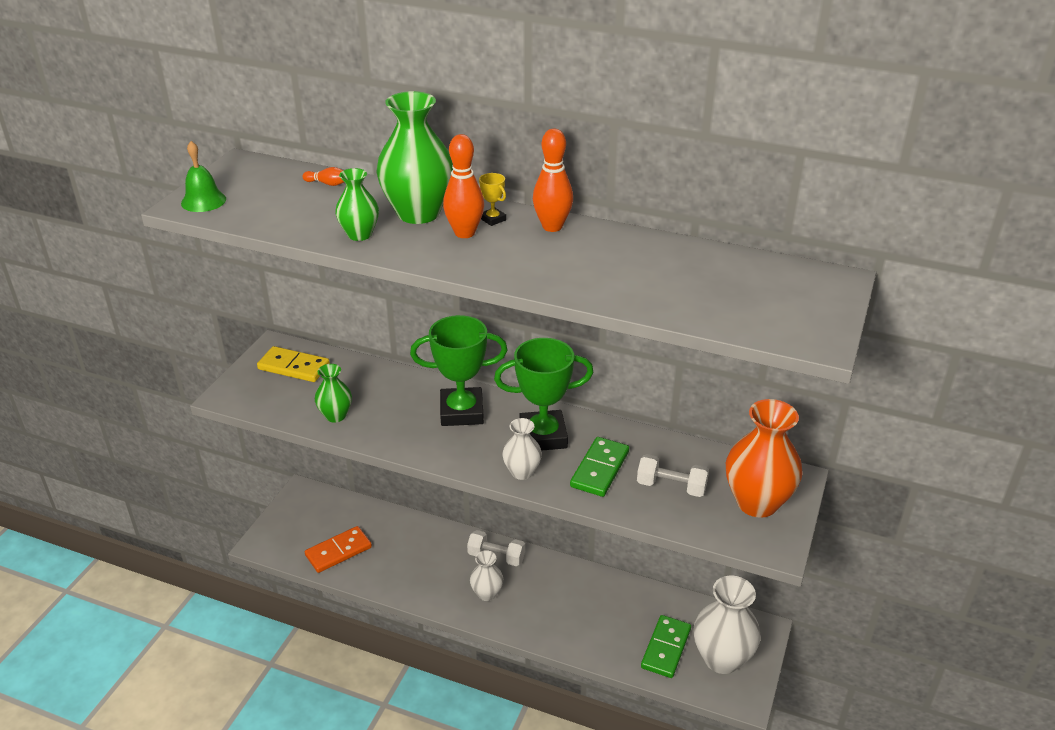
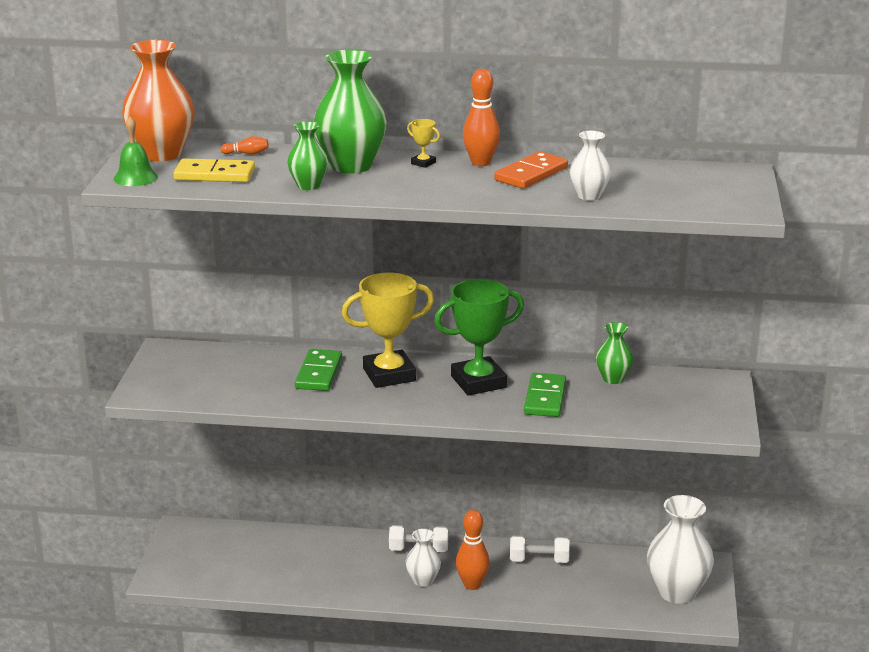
camera: 15 degrees left, 10 degrees down
yellow domino [257,346,330,382] -> yellow domino moved to [173,158,255,182]
orange domino [305,526,372,573] -> orange domino moved to [494,151,568,189]
green vase [315,364,352,422] -> green vase moved to [596,322,633,384]
green trophy [410,315,508,426] -> yellow trophy [342,273,434,388]
orange bowling pin [443,134,484,238] -> orange bowling pin moved to [456,510,490,590]
white vase [502,418,542,480] -> white vase moved to [569,131,611,201]
white dumbbell [637,454,709,497] -> white dumbbell moved to [510,536,570,563]
green domino [641,615,691,678] -> green domino moved to [295,349,342,391]
orange vase [726,399,803,518] -> orange vase moved to [122,40,195,161]

